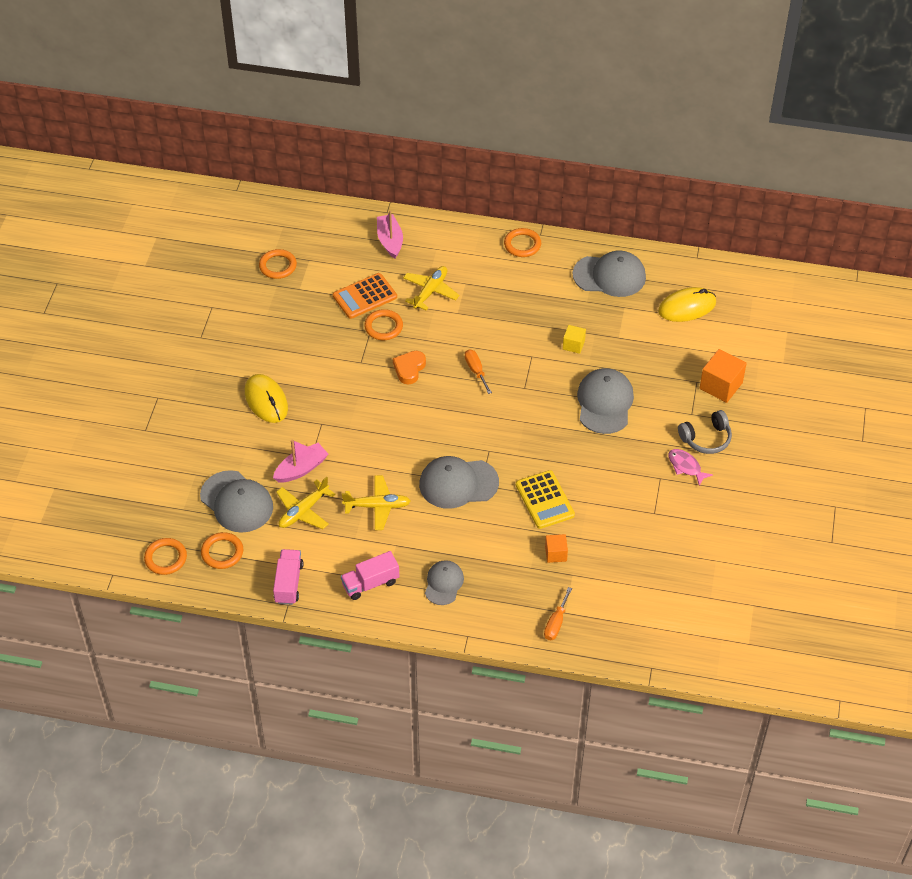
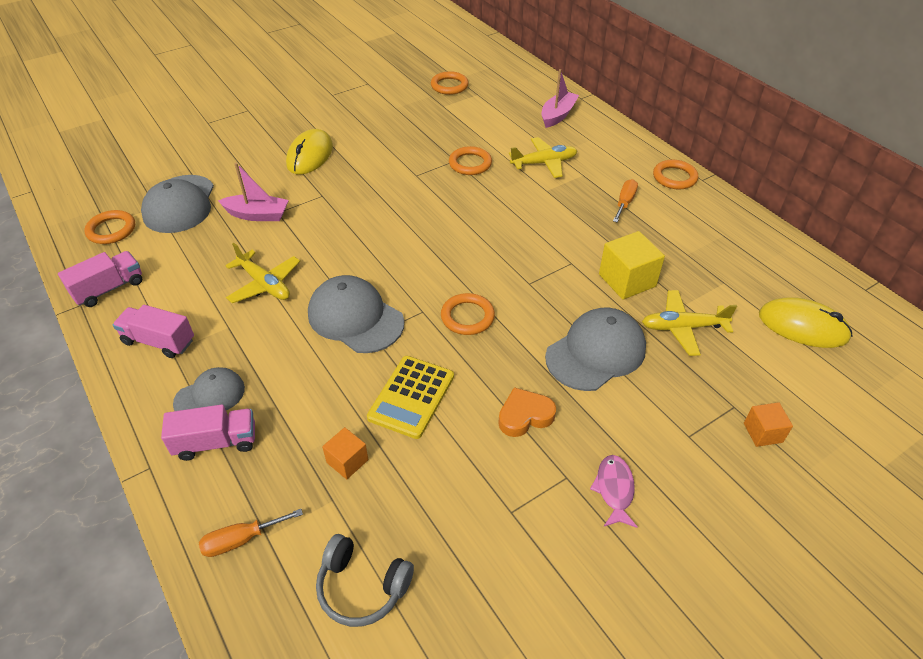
camera: 45 degrees right, 5 degrees down
orange ring [144,538,187,575] -> orange ring moved to [441,293,495,335]
yellow plane [276,477,336,529] -> yellow plane moved to [642,290,737,356]
orange calculator [333,273,397,319] -> none
orange heart [393,351,426,384] -> orange heart moved to [498,387,556,437]
orange screwdriver [465,349,492,394] -> orange screwdriver moved to [613,179,638,222]
yellow cube [563,325,586,354] -> yellow cube [599,231,665,300], size x1.72
grey cap [572,250,646,297] -> none
grey headphones [678,410,732,454] -> grey headphones moved to [316,534,414,627]
orange cube [700,349,747,403] -> orange cube [744,402,793,447], size x0.58
none -> pink truck [161,404,255,461]

